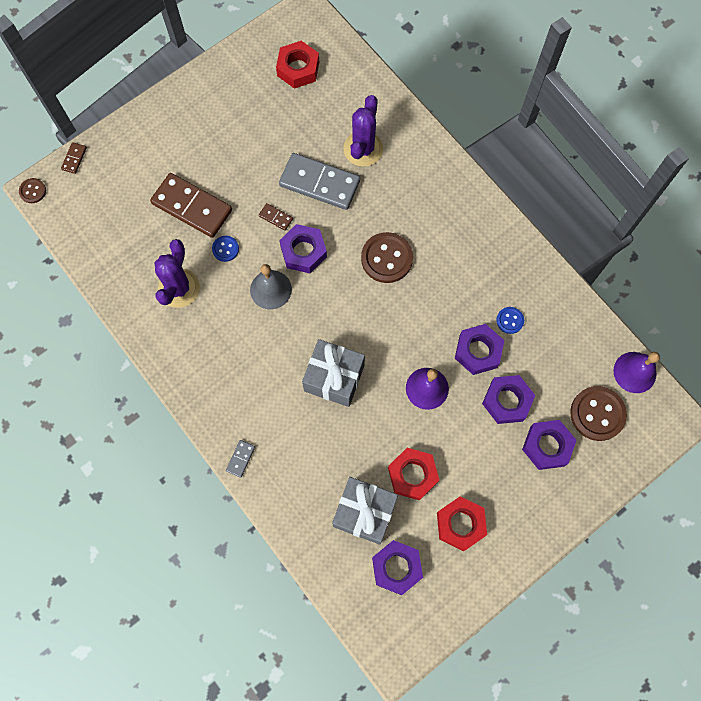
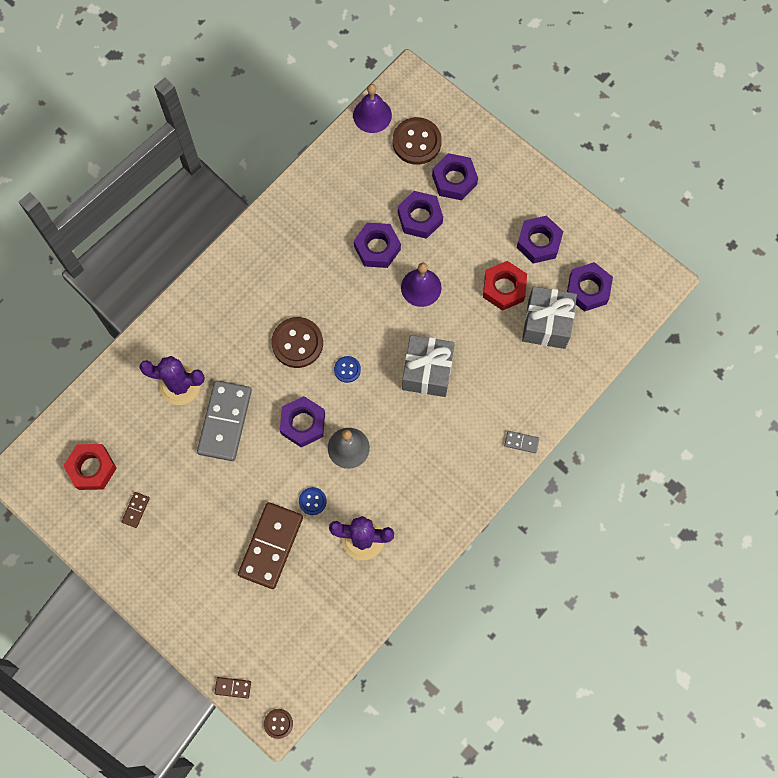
camera: 100 degrees left, 0 degrees up
brown domino [259,203,293,231] -> brown domino moved to [121,492,150,528]
red nut [437,496,487,551] -> purple nut [516,216,563,264]
blue button [496,307,524,334] -> blue button moved to [334,356,361,383]

